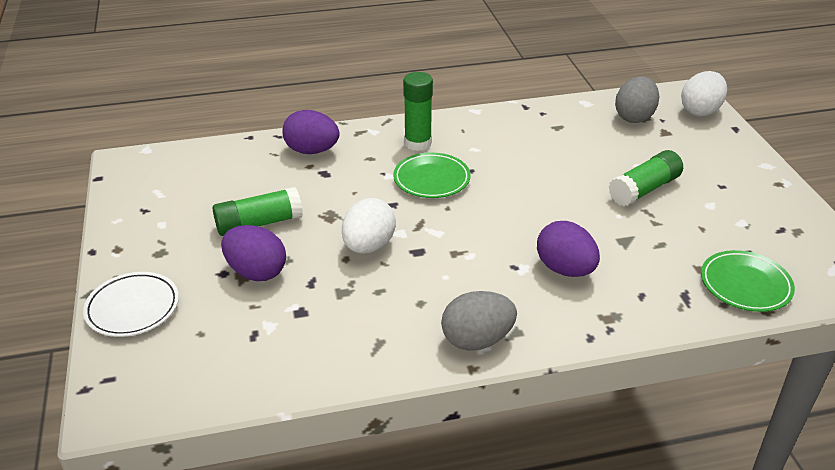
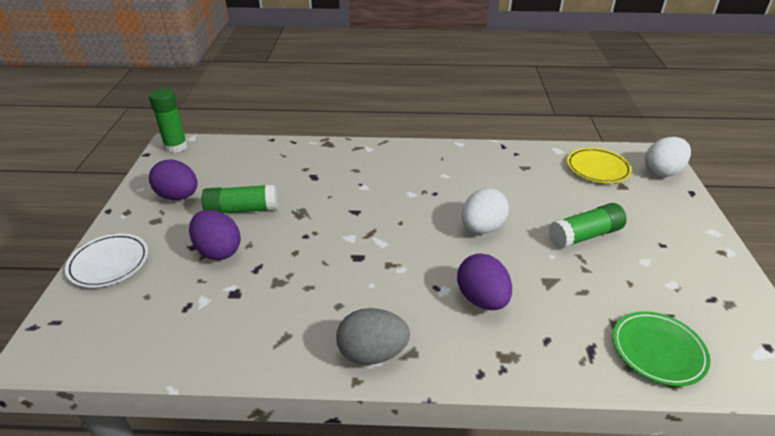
camera: 15 degrees right, 0 degrees up
purple egg [282,110,340,154] -> purple egg moved to [149,160,198,200]
white egg [342,198,396,253] -> white egg moved to [462,188,509,234]
green plate [393,152,471,198] -> none
green glue stick [403,72,433,151] -> green glue stick moved to [149,88,188,153]
grey egg [615,76,659,123] -> yellow plate [567,148,632,183]

